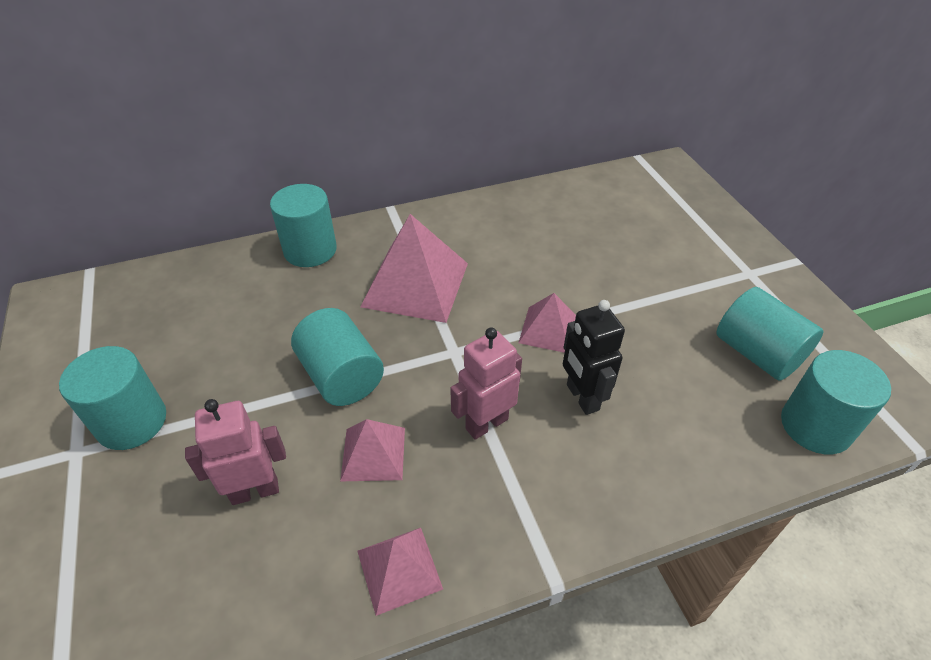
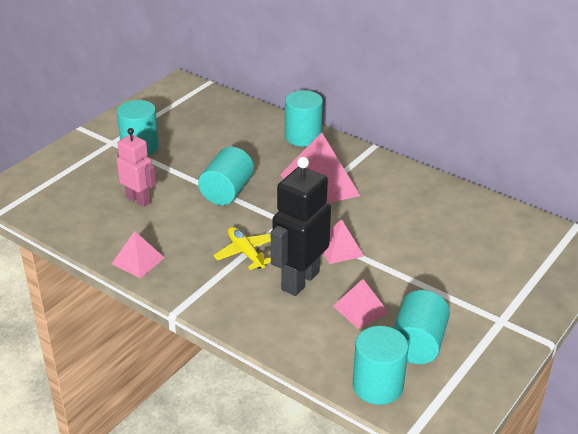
camera: 55 degrees right, 10 degrees down
pink pyramid [340,419,405,481] -> pink pyramid moved to [333,279,389,329]
pink robot [450,328,522,440] -> yellow plane [213,227,271,270]
black robot [563,300,625,415] -> black robot [271,157,331,296], size x1.58

